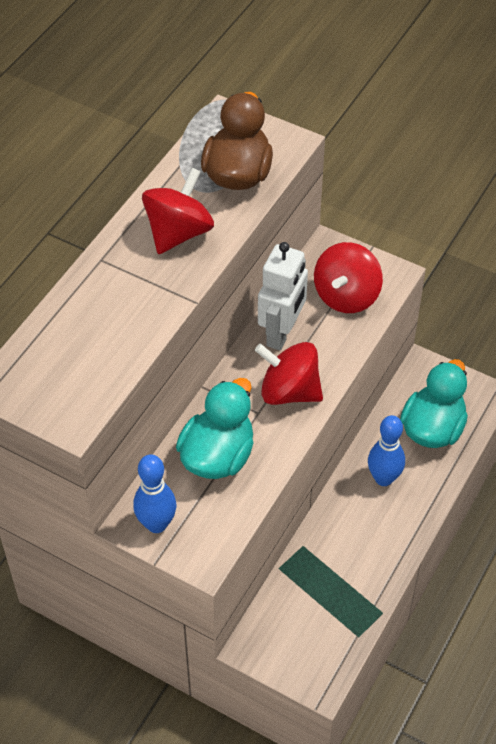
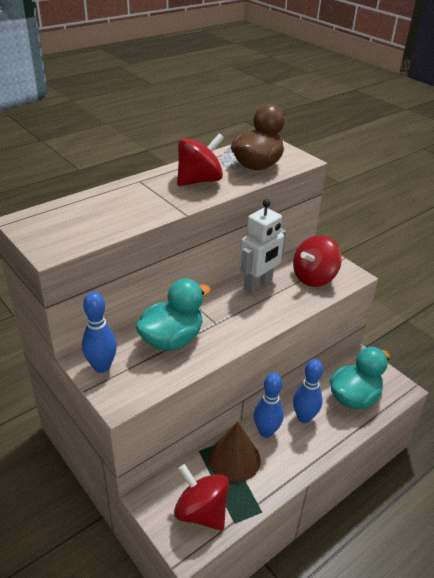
camera: 20 degrees right, 15 degrees down
red spinning top [255,342,323,405] -> red spinning top moved to [174,464,229,531]
none -> brown cone [208,422,261,482]
none -> blue bowling pin [254,373,284,438]

